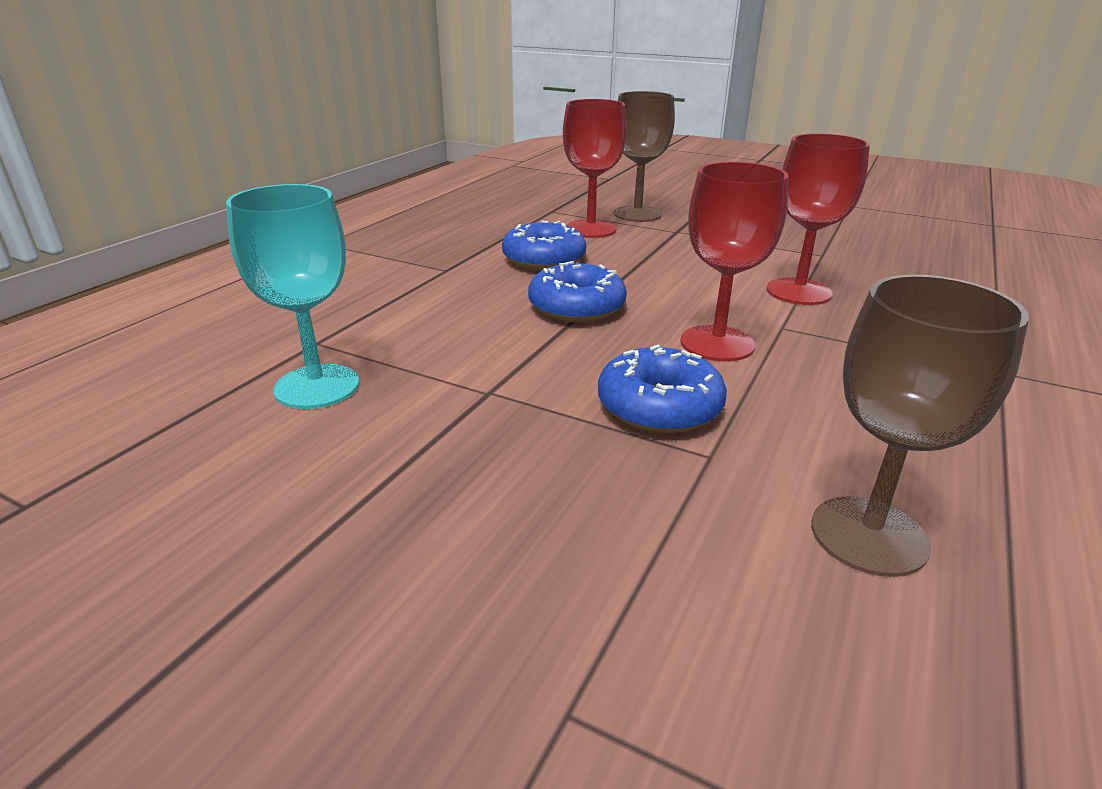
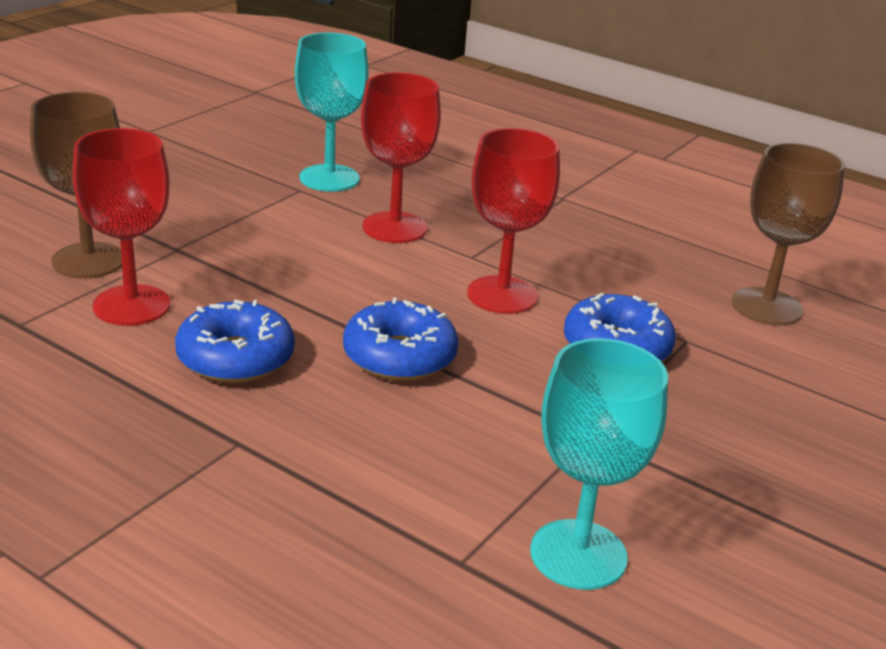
camera: 85 degrees left, 0 degrees up
none -> turquoise goblet [295,33,368,192]

